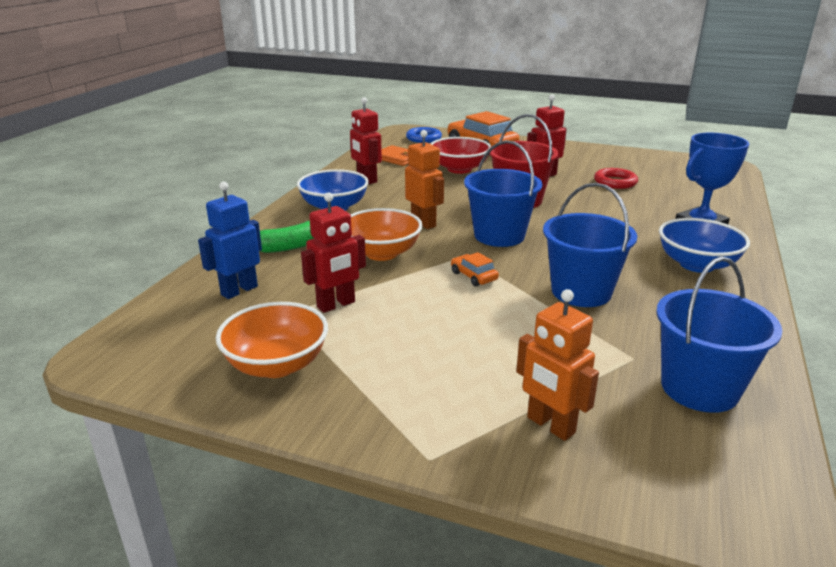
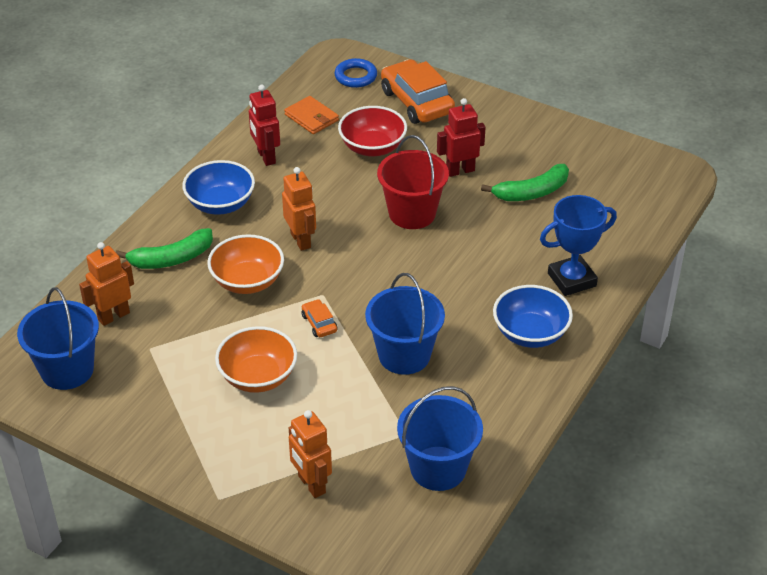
camera: 10 degrees right, 15 degrees up
blue robot [198,182,262,299] -> orange robot [79,242,134,326]
orange bowl [216,302,328,378] -> orange bowl moved to [215,326,297,393]
red robot [301,192,366,313] -> none
blue bucket [464,140,542,247] -> blue bucket moved to [17,287,99,390]
red ring [594,168,638,189] -> green banana [481,164,569,201]

